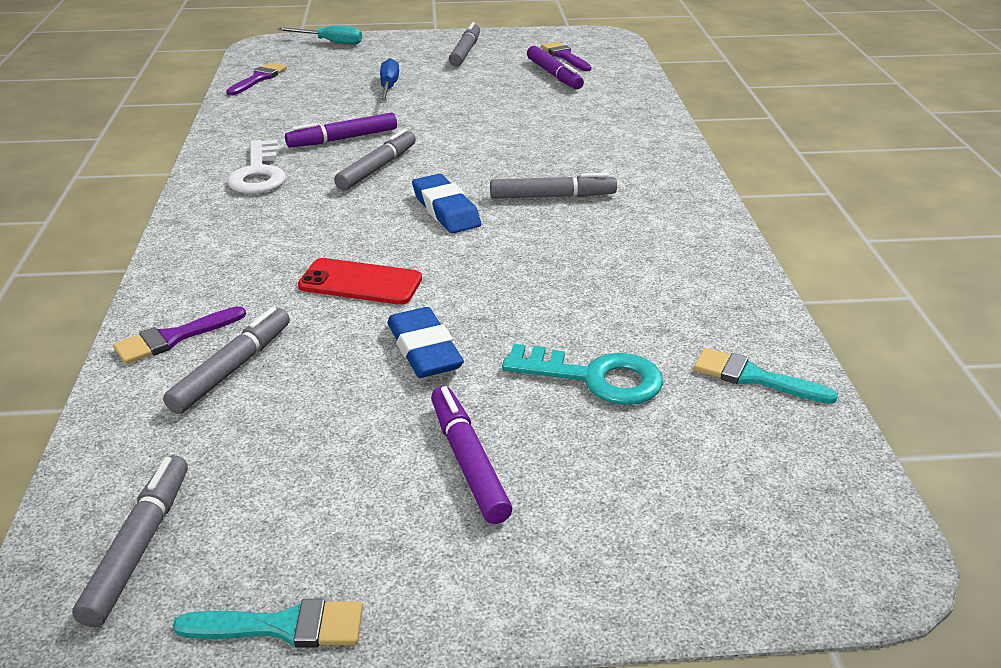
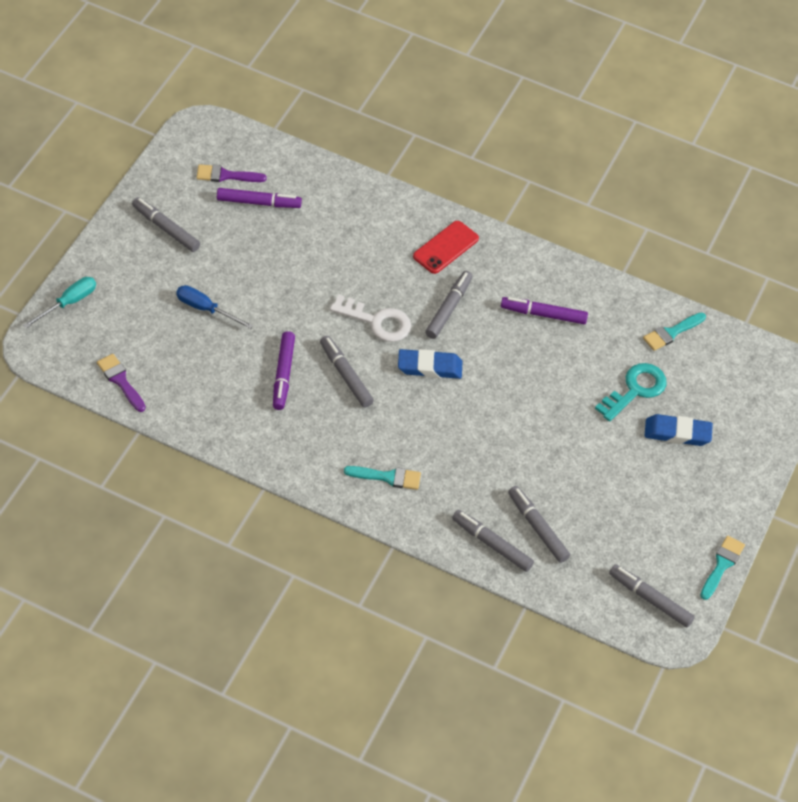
camera: 65 degrees left, 20 degrees up
purple brush [113,306,246,364] -> grey marker [452,510,534,572]
white key [228,140,286,194] -> white key moved to [330,294,411,342]
red phone [298,258,422,305] -> red phone moved to [413,221,479,274]
blue eraser [387,307,464,378] -> blue eraser moved to [645,414,713,446]
purple marker [431,386,512,524] -> purple marker moved to [501,297,588,324]
none -> turquoise brush [344,466,421,490]

